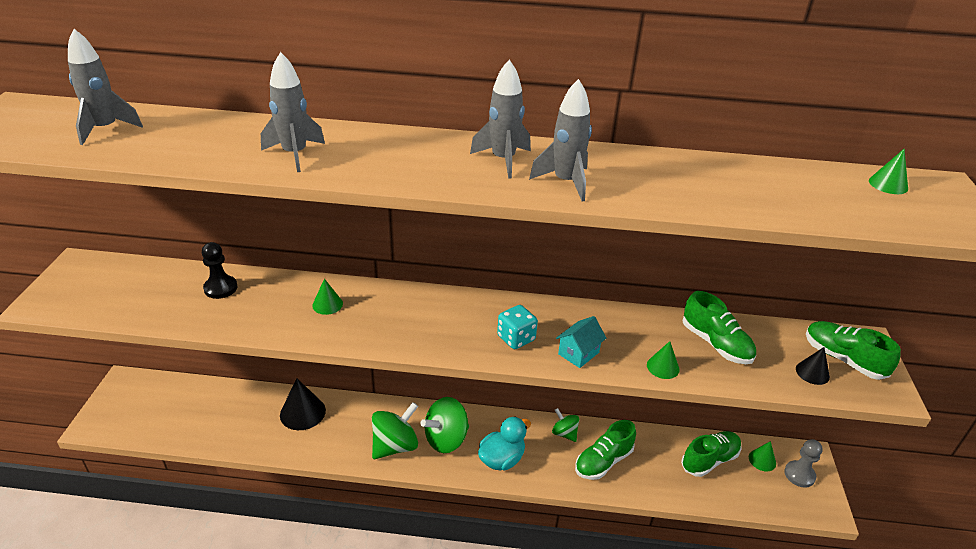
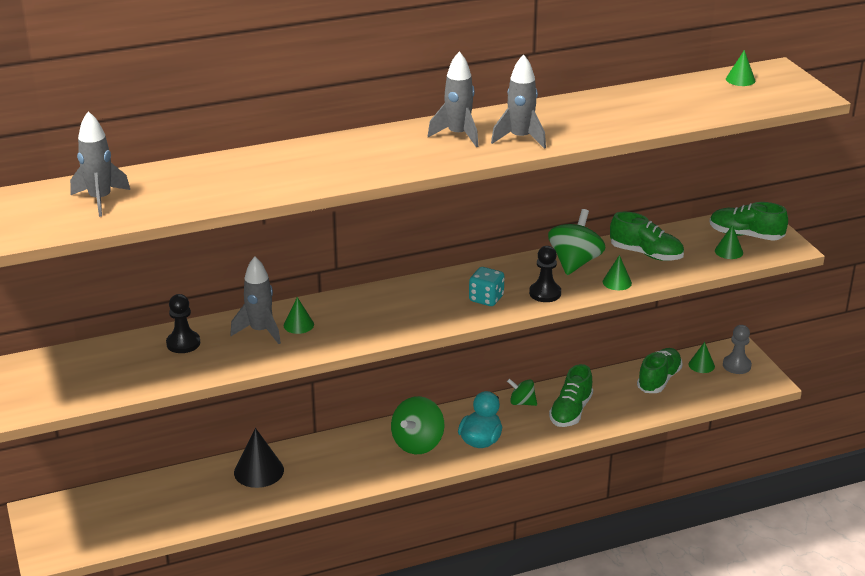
camera: 25 degrees left, 5 degrees down
grey rocket [261,52,325,172] -> grey rocket moved to [230,256,281,344]
green spinning top [372,402,418,459] -> green spinning top moved to [548,209,605,275]
turquoise house [556,316,606,368] -> black pawn [529,246,561,302]
black cone [796,347,830,385] -> green cone [715,225,743,259]

